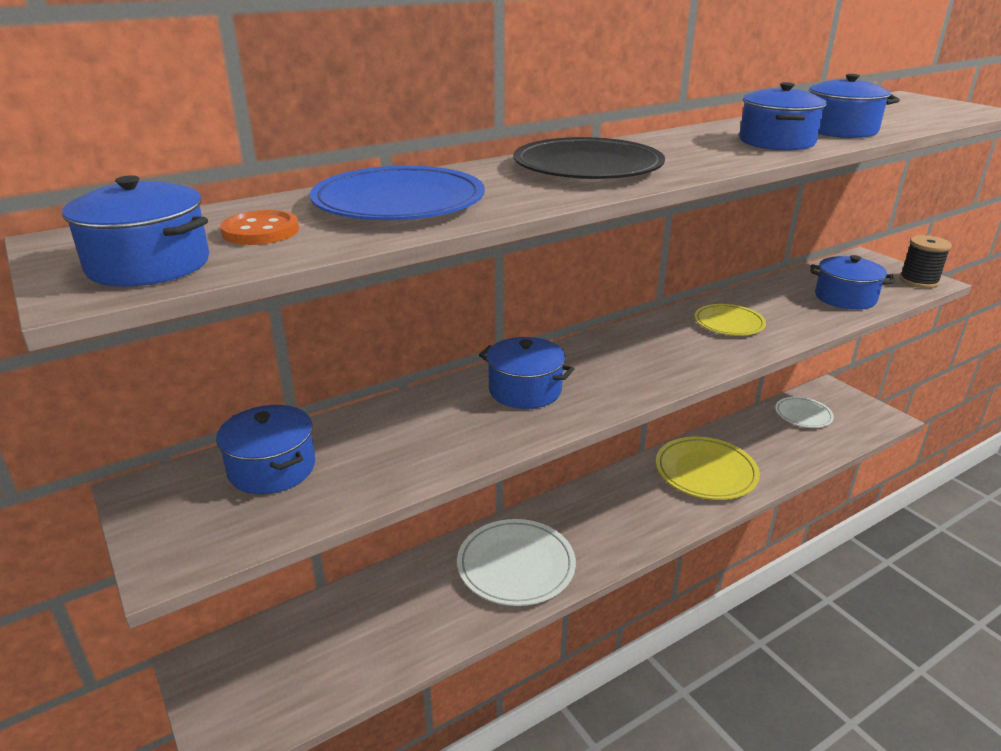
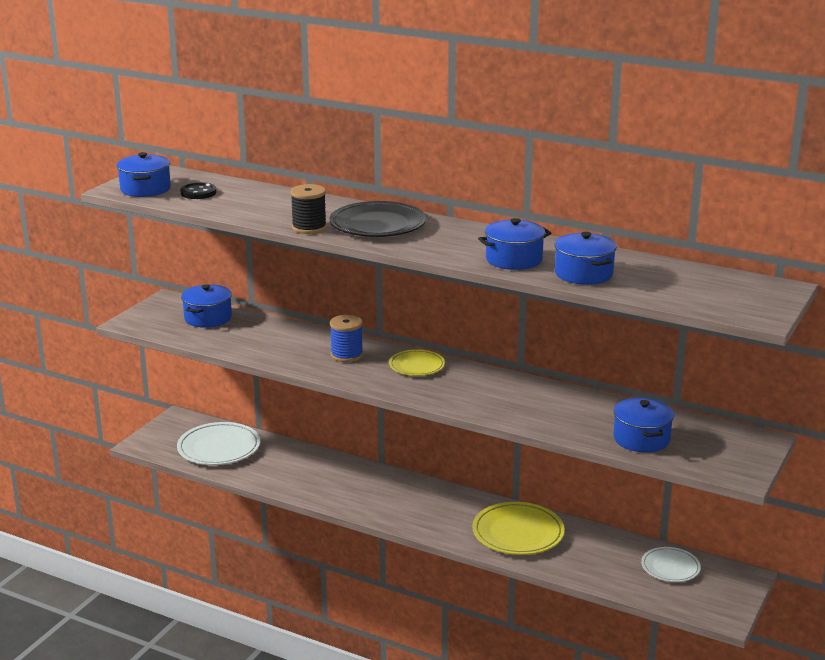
camera: 60 degrees right, 5 degrees down
orange button [220,210,299,245] -> black button [180,183,217,199]
blue plate [310,166,485,220] -> none
white plate [457,519,576,606] -> white plate moved to [177,422,260,465]
blue pot [479,337,574,409] -> blue spool [330,315,363,362]
yellow plate [694,304,766,336] -> yellow plate moved to [389,349,445,376]
black spool [899,235,952,288] -> black spool moved to [290,184,327,234]

